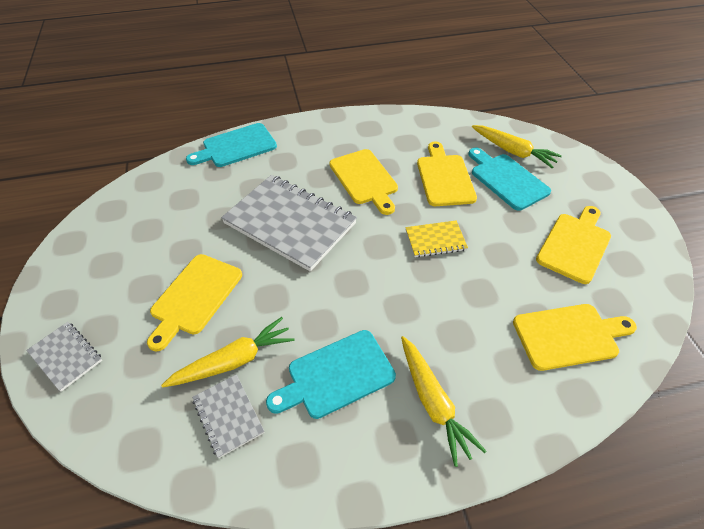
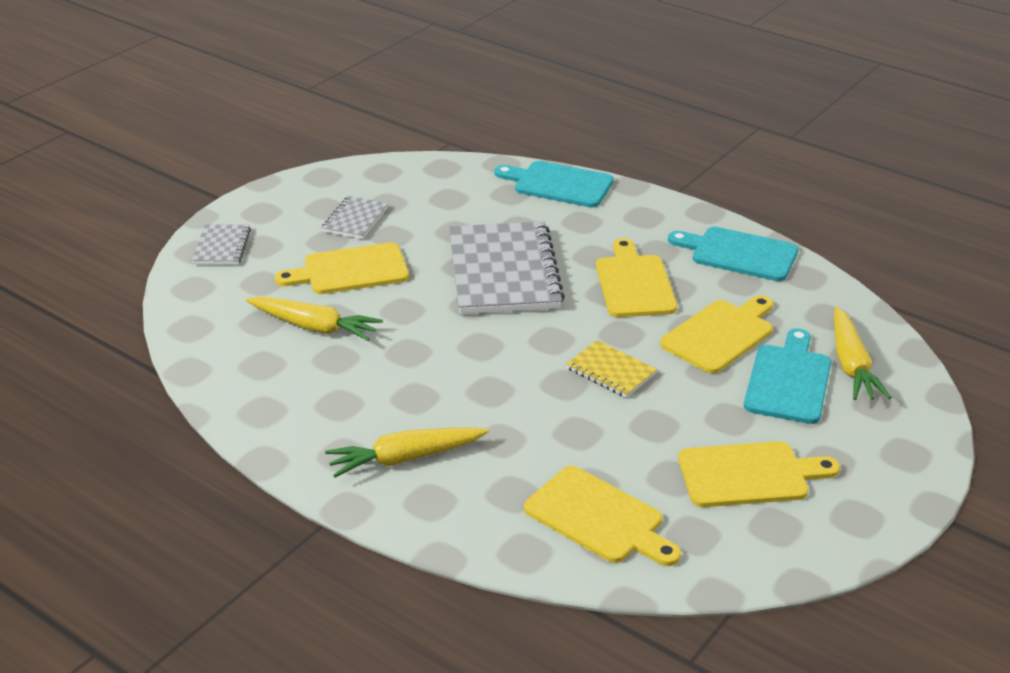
camera: 50 degrees right, 15 degrees down
grey notebook [192,374,264,458] -> grey notebook moved to [321,196,388,239]
turquoise cutting board [266,330,396,419] -> turquoise cutting board moved to [668,227,798,281]
yellow cutting board [329,149,398,215] -> yellow cutting board turned 150 degrees clockwise [596,238,677,317]
yellow carrot [401,336,486,467] -> yellow carrot turned 45 degrees clockwise [325,427,489,478]

